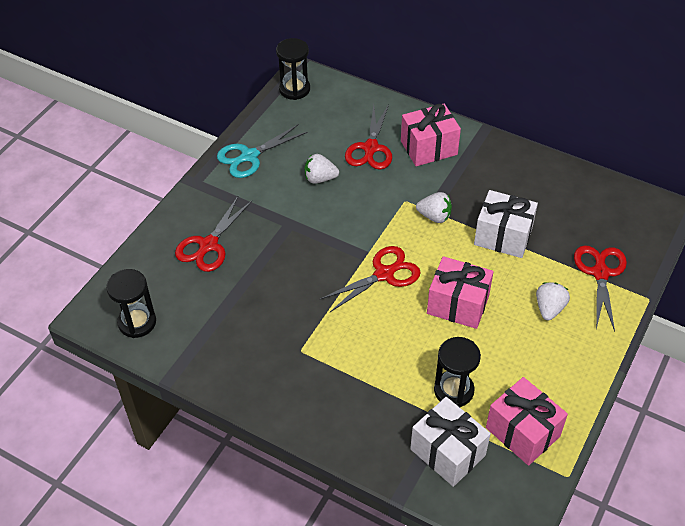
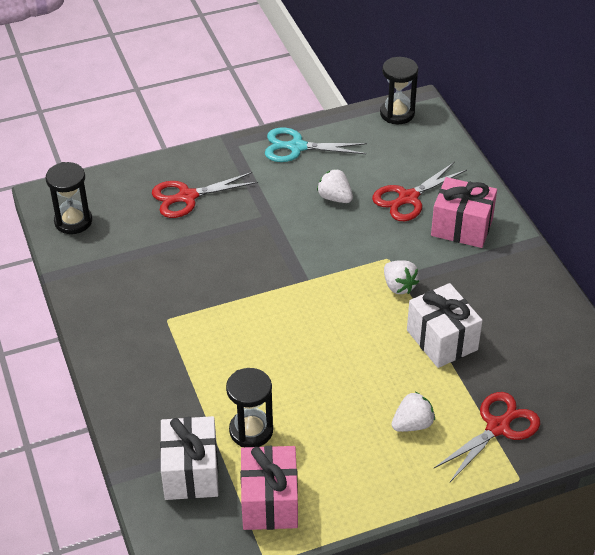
camera: 40 degrees right, 5 degrees down
red scissors [320,246,421,312] -> none
pink gift [427,256,494,329] -> none

